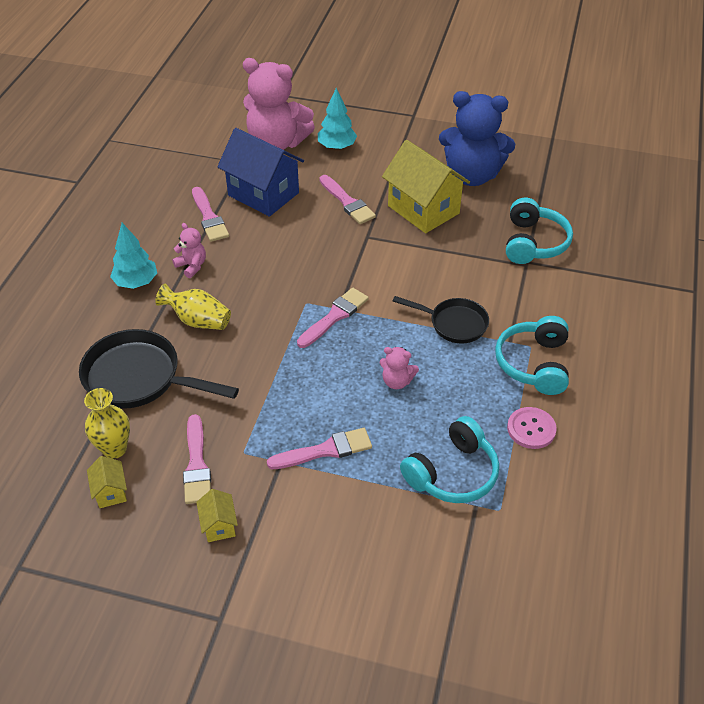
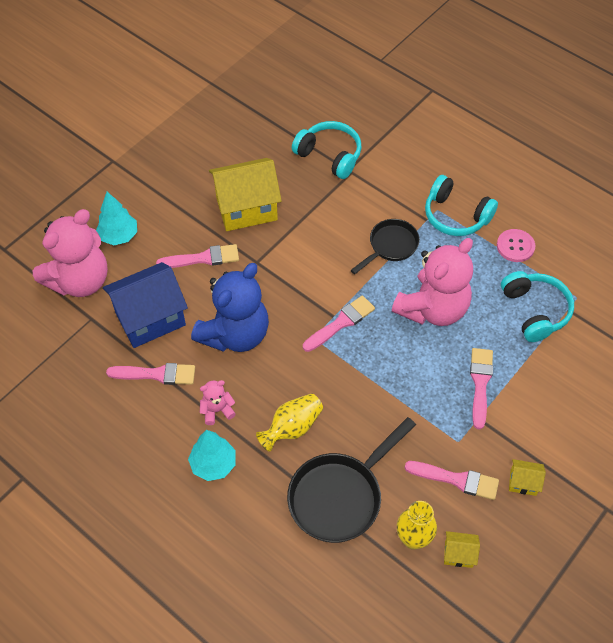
camera: 65 degrees left, 10 degrees up
pink brush [297,288,369,348] -> pink brush turned 75 degrees clockwise [303,295,375,352]
pink teddy bear [380,347,419,389] -> pink teddy bear [392,238,473,326], size x2.31
blue teddy bear [439,91,515,186] -> blue teddy bear moved to [191,263,269,352]

